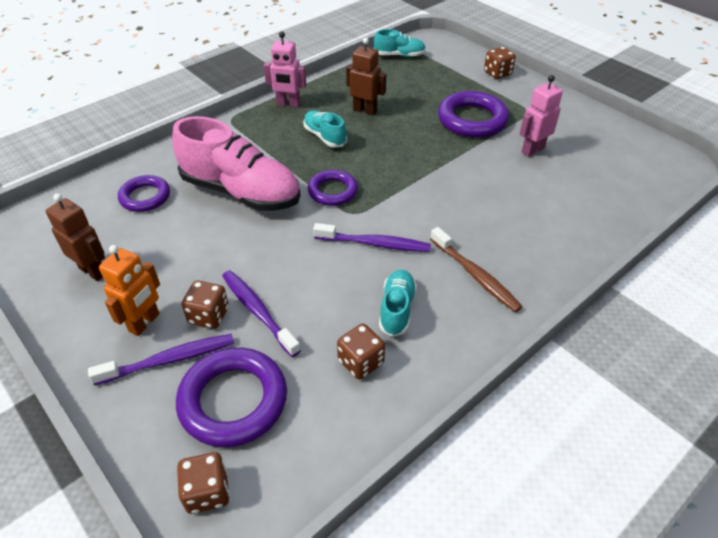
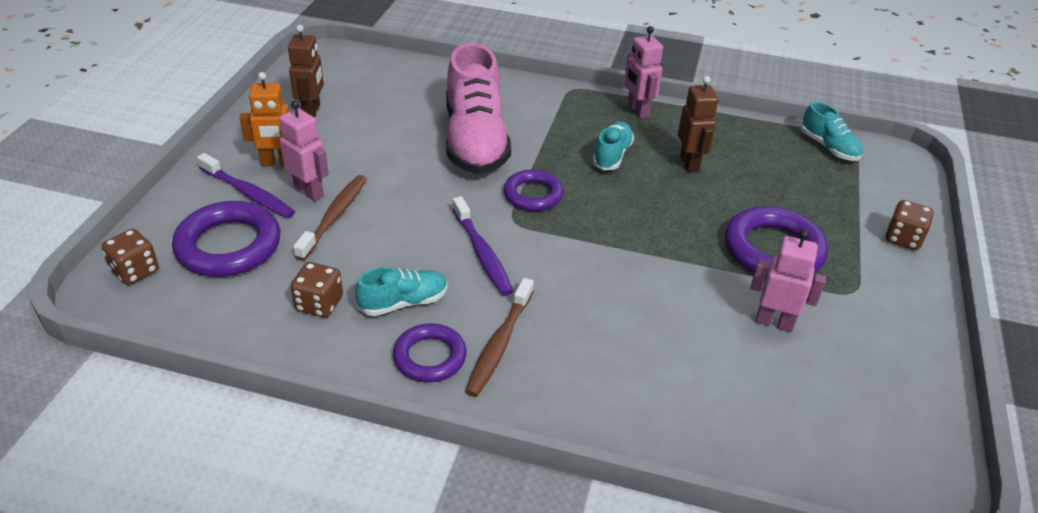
camera: 55 degrees right, 5 degrees down
purple ring [118,175,170,212] -> purple ring moved to [393,323,467,382]
brown dice [182,281,229,329] -> pink robot [279,100,329,201]
purple toothbrush [222,270,301,357] -> brown toothbrush [293,175,367,261]

